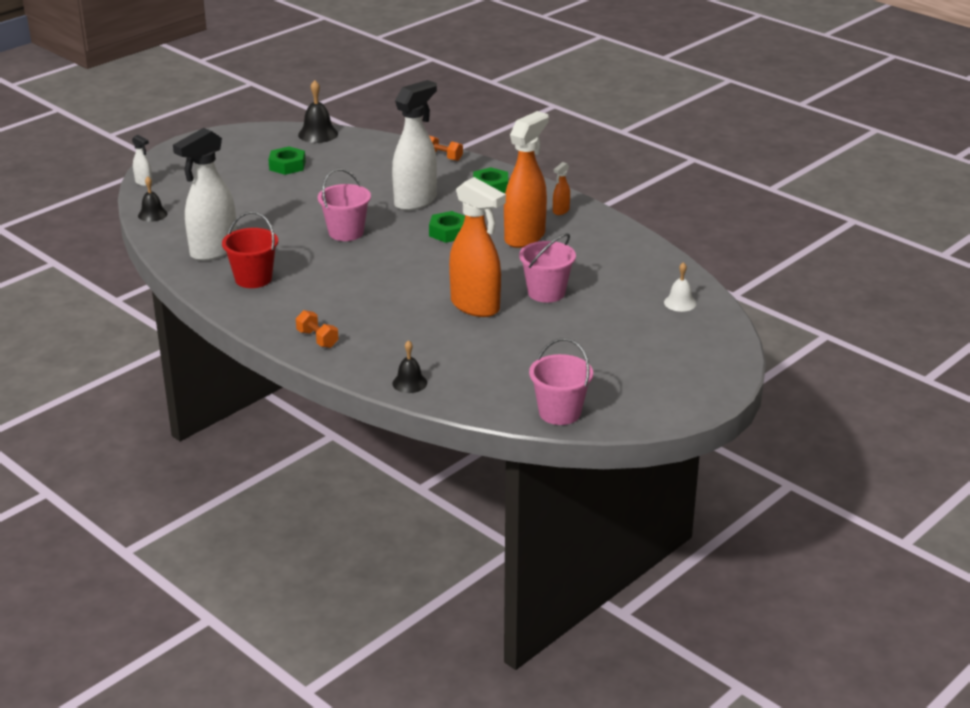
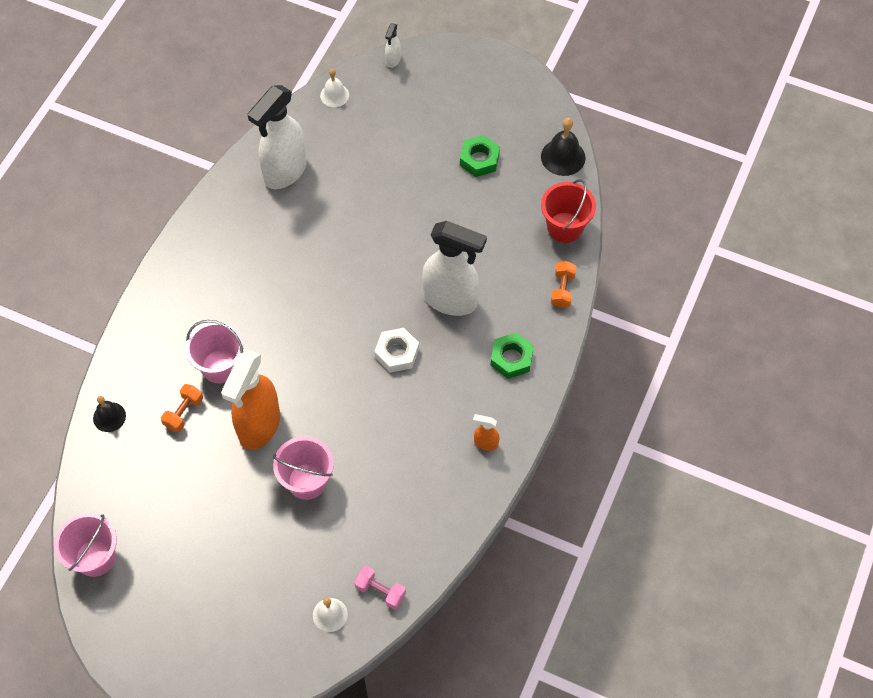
camera: 70 degrees right, 30 degrees up
black bell [138,176,168,222] -> white bell [320,69,349,107]
white spray bottle [173,128,237,261] -> white spray bottle turned 75 degrees counterclockwise [248,85,307,189]
red bucket [222,211,278,288] -> red bucket moved to [541,179,596,243]
orange dumbbell [296,310,338,348] -> orange dumbbell moved to [161,384,203,432]
pink bucket [318,168,371,241] -> pink bucket moved to [185,320,244,384]
green nut [429,211,465,243] -> white nut [374,328,419,373]
orange spray bottle [504,111,549,248] -> none
none -> pink dumbbell [354,566,406,609]

